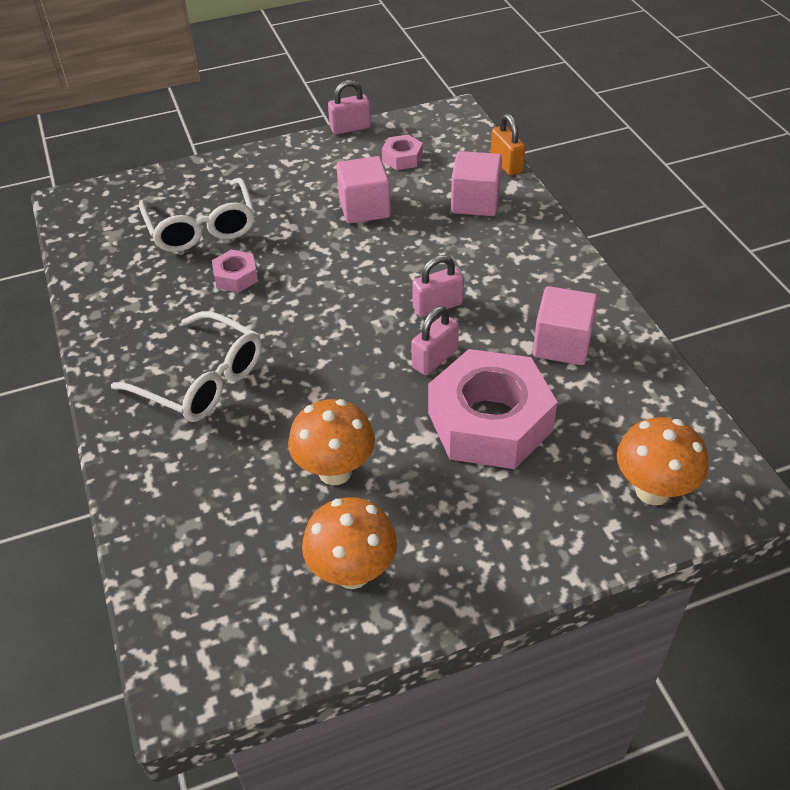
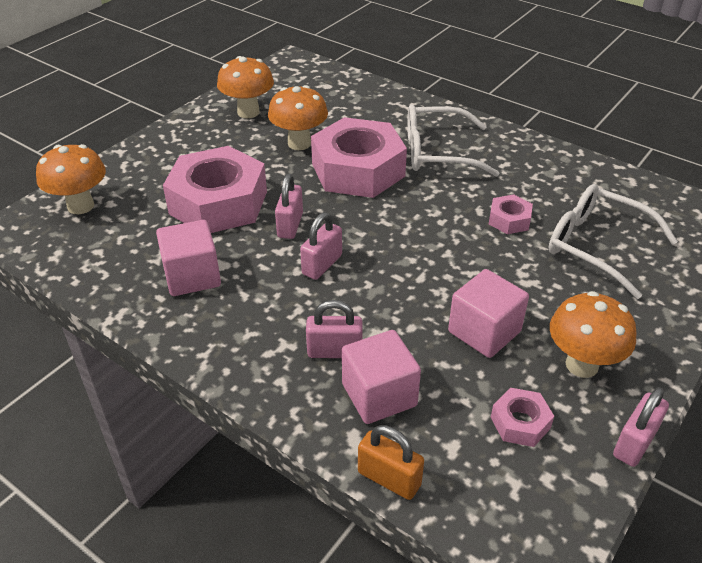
camera: 145 degrees right, 5 degrees down
none -> pink padlock [306,300,363,358]
none -> pink nut [311,117,407,198]
none -> orange mushroom [550,291,637,378]

